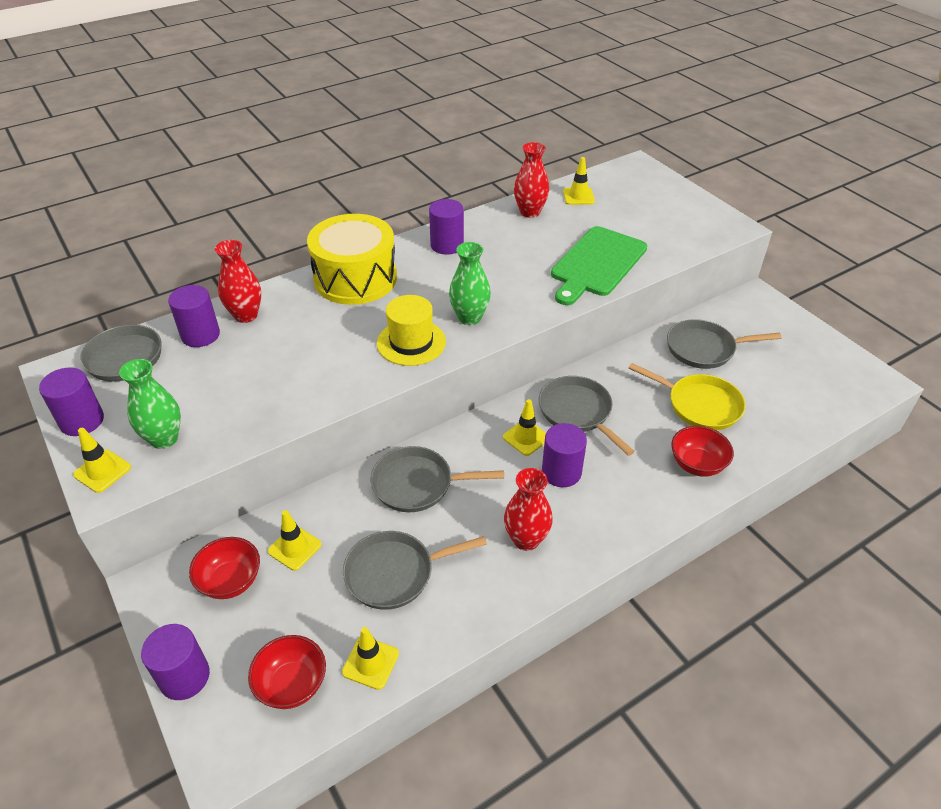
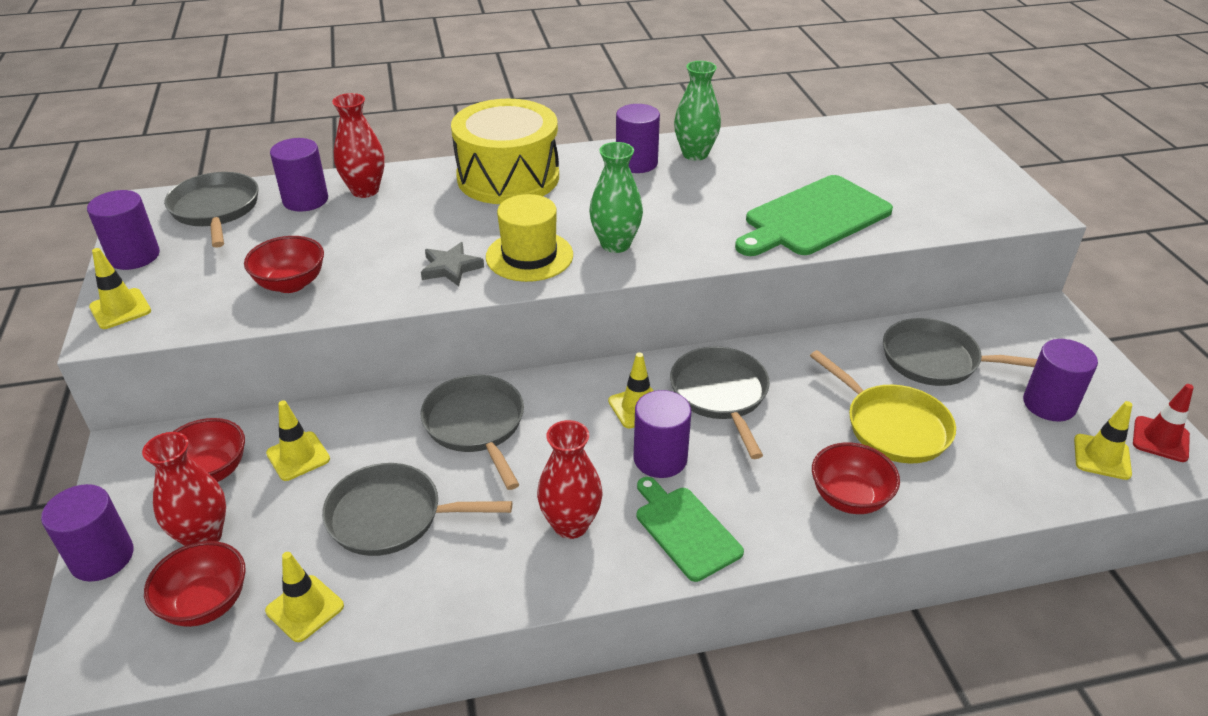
camera: 20 degrees right, 5 degrees down
green vase [119,359,181,449] -> green vase moved to [674,61,721,161]
grey pan [371,446,504,512] -> grey pan turned 45 degrees clockwise [421,375,524,490]
red vase [514,142,549,218] -> red vase moved to [142,432,226,546]
yellow traffic cone [563,157,595,205] -> yellow traffic cone moved to [1074,401,1132,480]
none -> red bowl [244,236,324,293]
none -> grey star [421,242,484,286]
none -> green cutting board [637,477,744,582]
none -> purple cylinder [1023,339,1098,421]
none -> red traffic cone [1133,384,1194,462]

